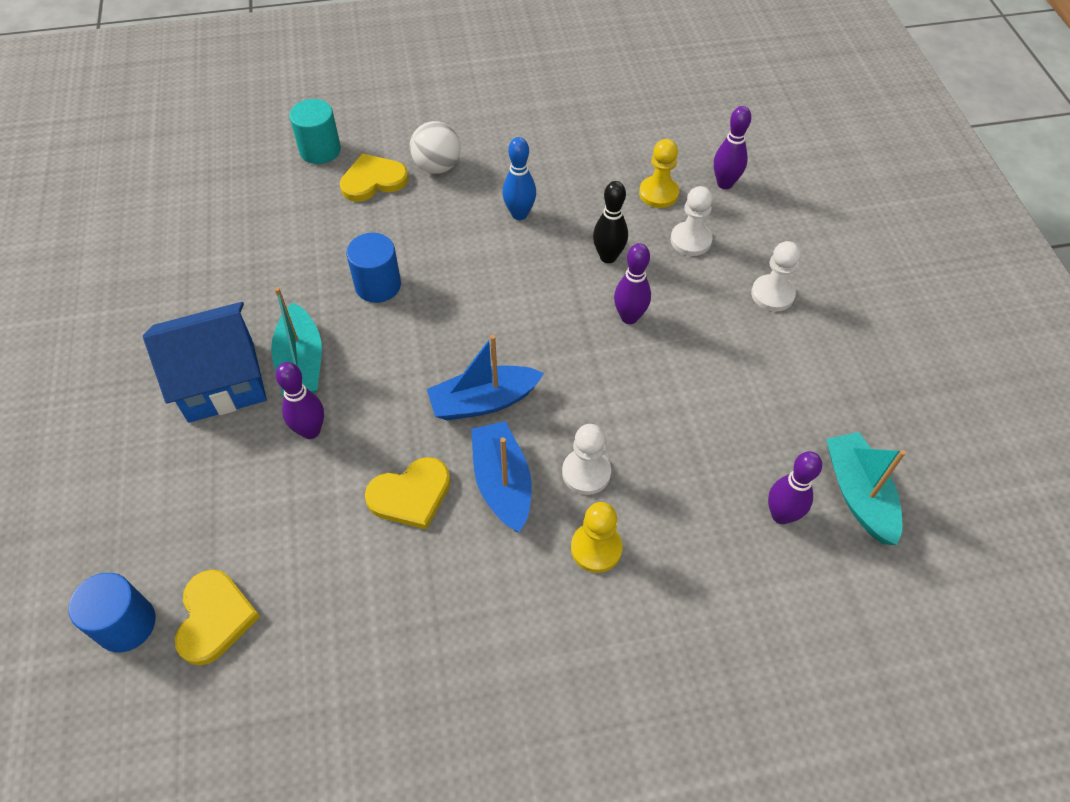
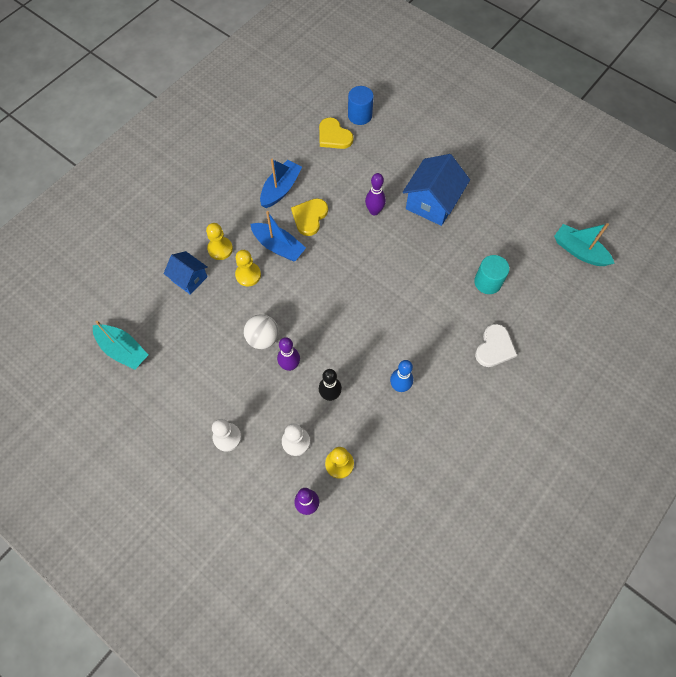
camera: 140 degrees right, 10 degrees up
turquoise boat [271,287,322,396] -> turquoise boat moved to [554,223,615,266]
turquoise cylinder [289,99,341,164] -> turquoise cylinder moved to [474,255,509,294]
yellow heart [340,153,409,202] -> white heart [475,324,517,367]
blue cylinder [346,233,401,303] -> none
white ball [410,121,461,174] -> white ball moved to [244,314,279,349]
blue boat [427,335,544,420] -> blue boat moved to [260,159,302,208]
white pawn [562,424,611,495] -> yellow pawn [235,250,261,286]
purple bowling pin [768,451,822,524] -> none
none -> blue house [164,251,208,295]

